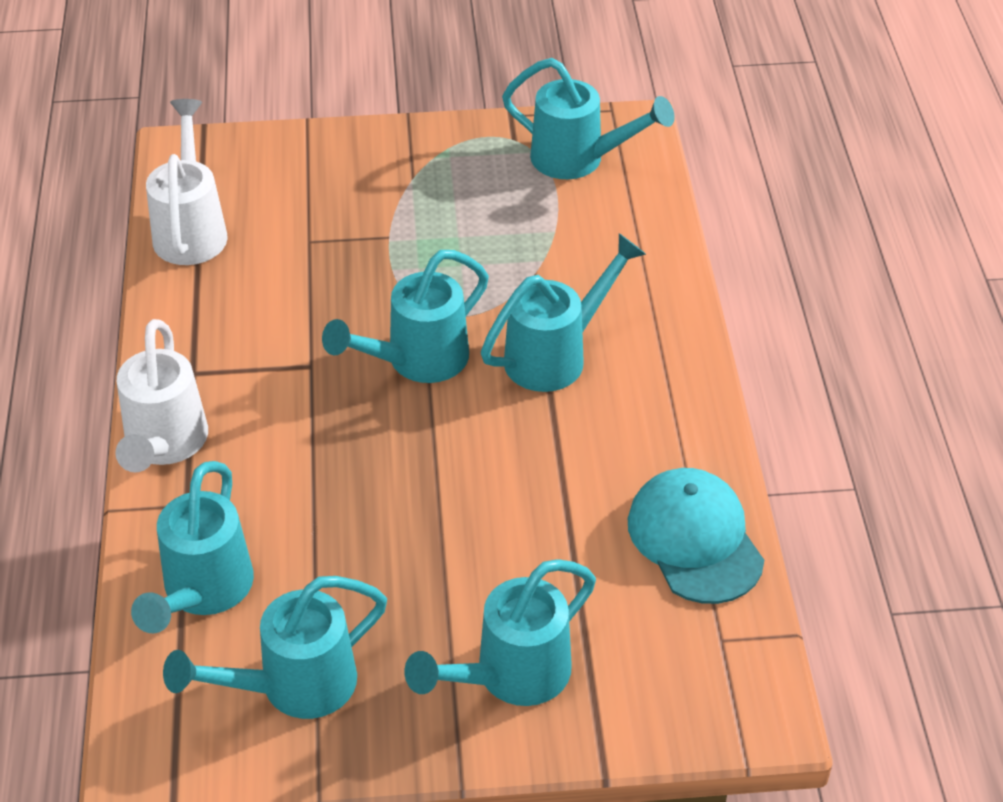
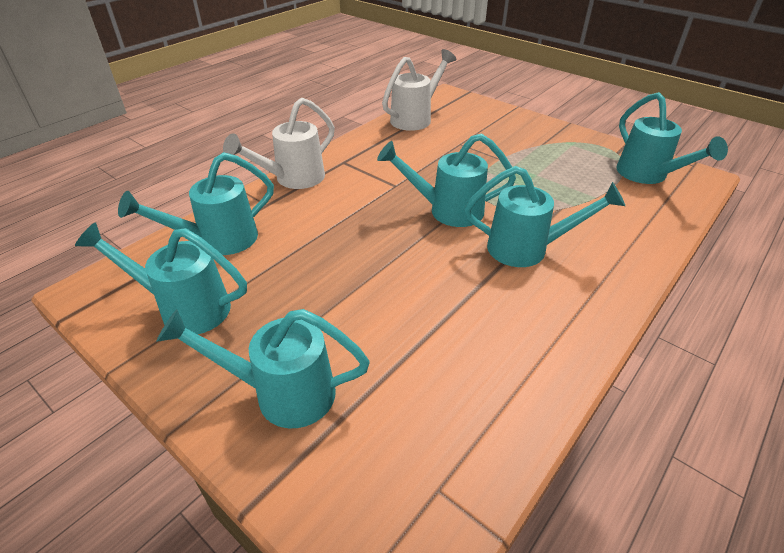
camera: 45 degrees right, 5 degrees down
turquoise cap [628,468,764,604] -> none

